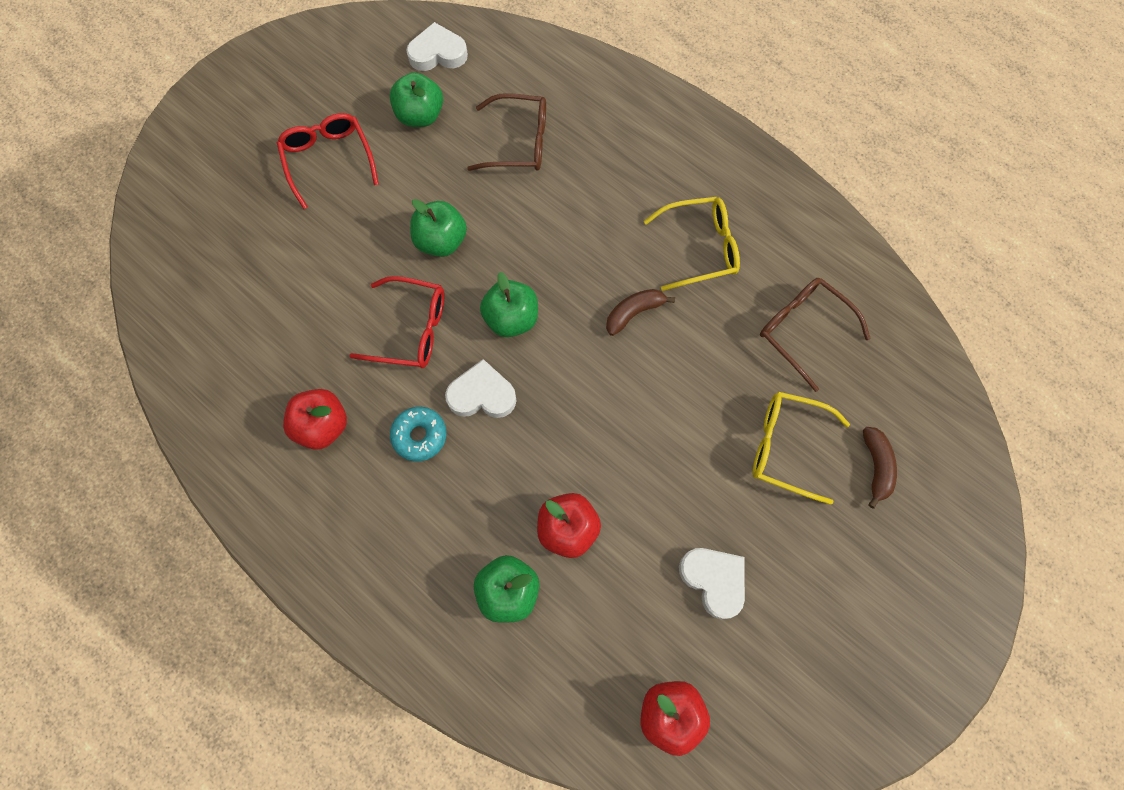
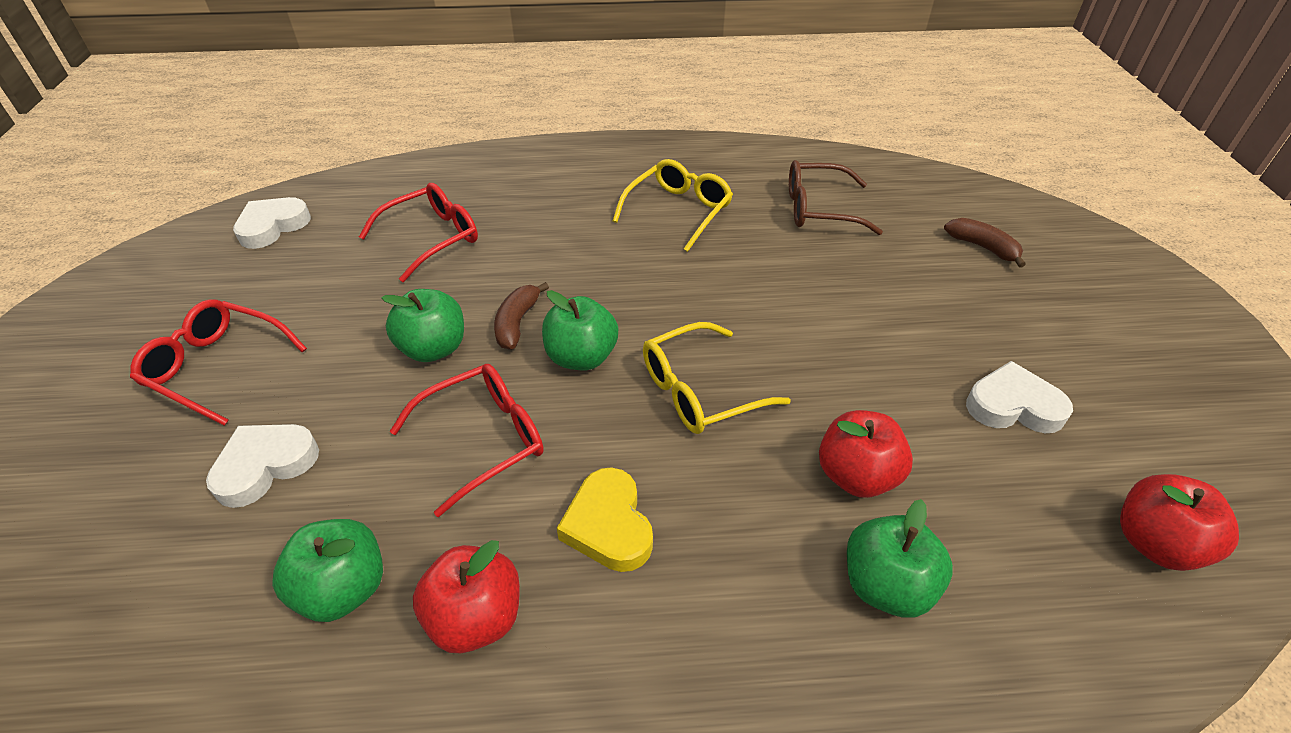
camera: 45 degrees left, 25 degrees down
green apple [390,72,443,127] -> green apple moved to [272,519,383,622]
turquoise donut [390,407,446,462] -> yellow heart [557,467,653,572]
white heart [445,359,516,418] -> white heart moved to [206,424,319,508]
brown glasses [467,93,546,171] -> red glasses [359,183,478,282]
brown banana [606,289,675,336] -> brown banana moved to [494,282,549,349]
yellow glasses [753,391,850,505] -> yellow glasses moved to [643,322,791,434]

